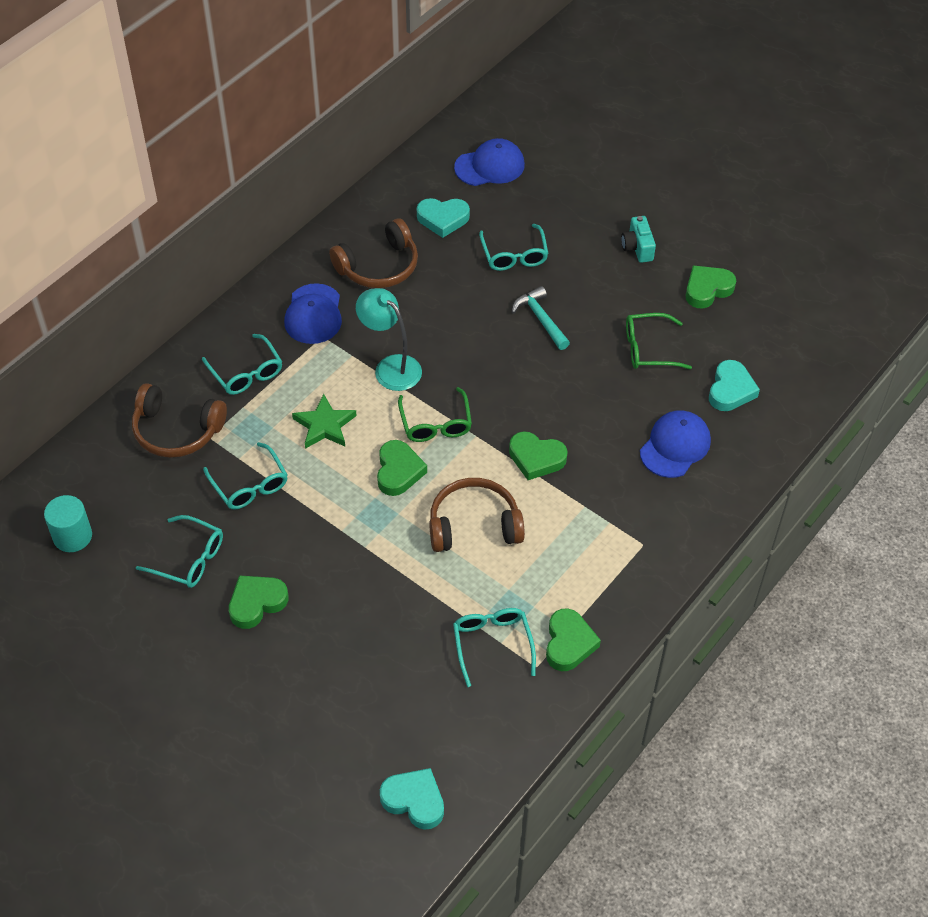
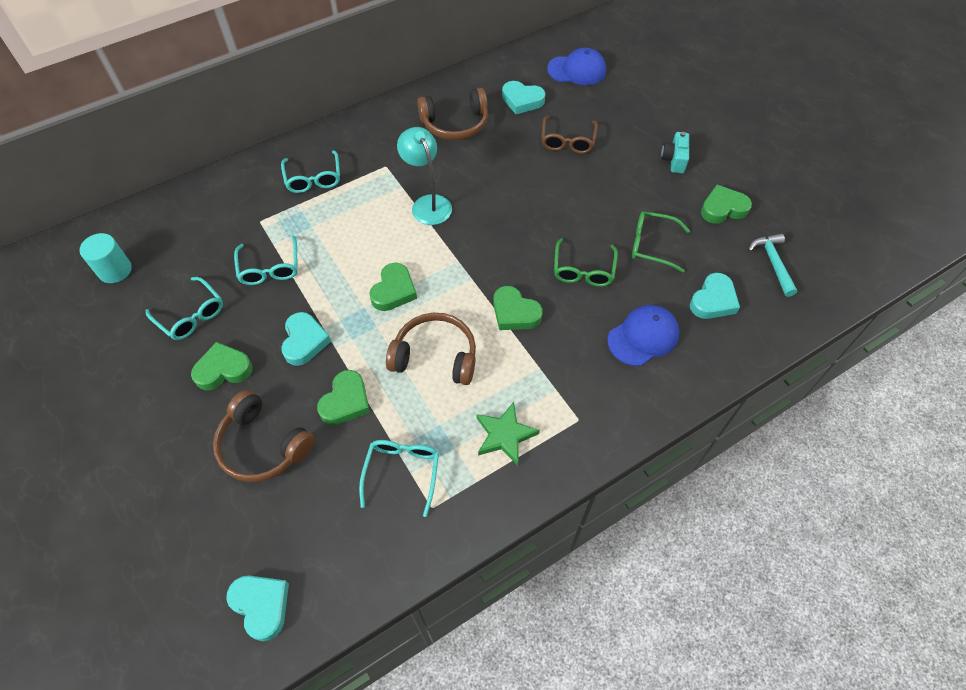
camera: 20 degrees right, 5 degrees up
brown headphones [132,383,227,458] -> brown headphones moved to [213,390,315,482]
blue cap [284,283,342,344] -> none
green star [292,394,357,449] -> green star moved to [476,402,540,465]
green glasses [398,387,472,442] -> green glasses moved to [554,238,618,287]
turquoise glasses [479,224,549,271] -> brown glasses [541,116,598,154]
turquoise hammer [512,286,570,350] -> turquoise hammer moved to [748,233,798,297]
green heart [546,608,601,671] -> green heart moved to [317,370,370,425]
none -> turquoise heart [281,312,331,366]

